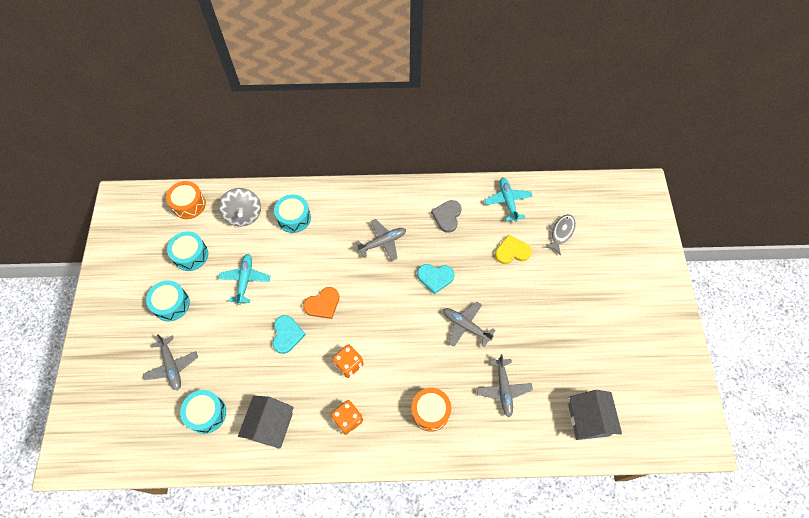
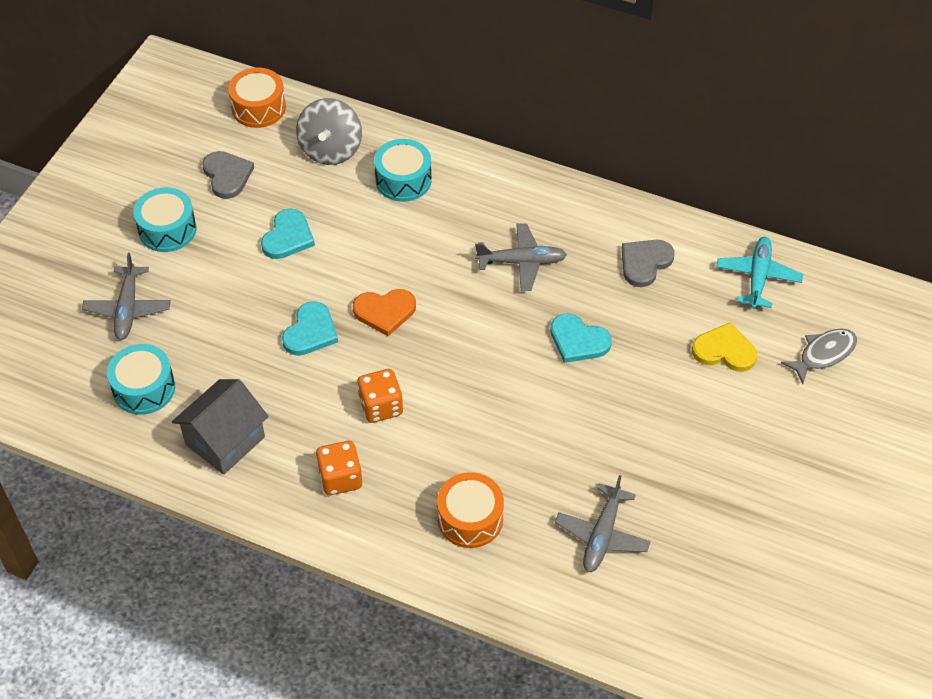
camera: 25 degrees right, 10 degrees down
turquoise drum [167,231,208,271] -> grey heart [202,151,254,199]
turquoise plane [218,254,270,305] -> turquoise heart [261,209,315,259]
grey plane [443,302,495,347] -> none
grey house [568,390,622,440] -> none

